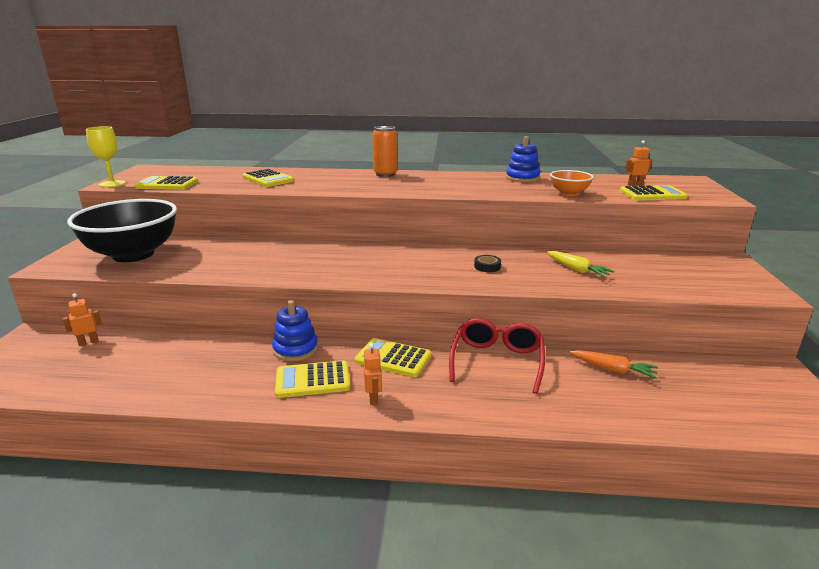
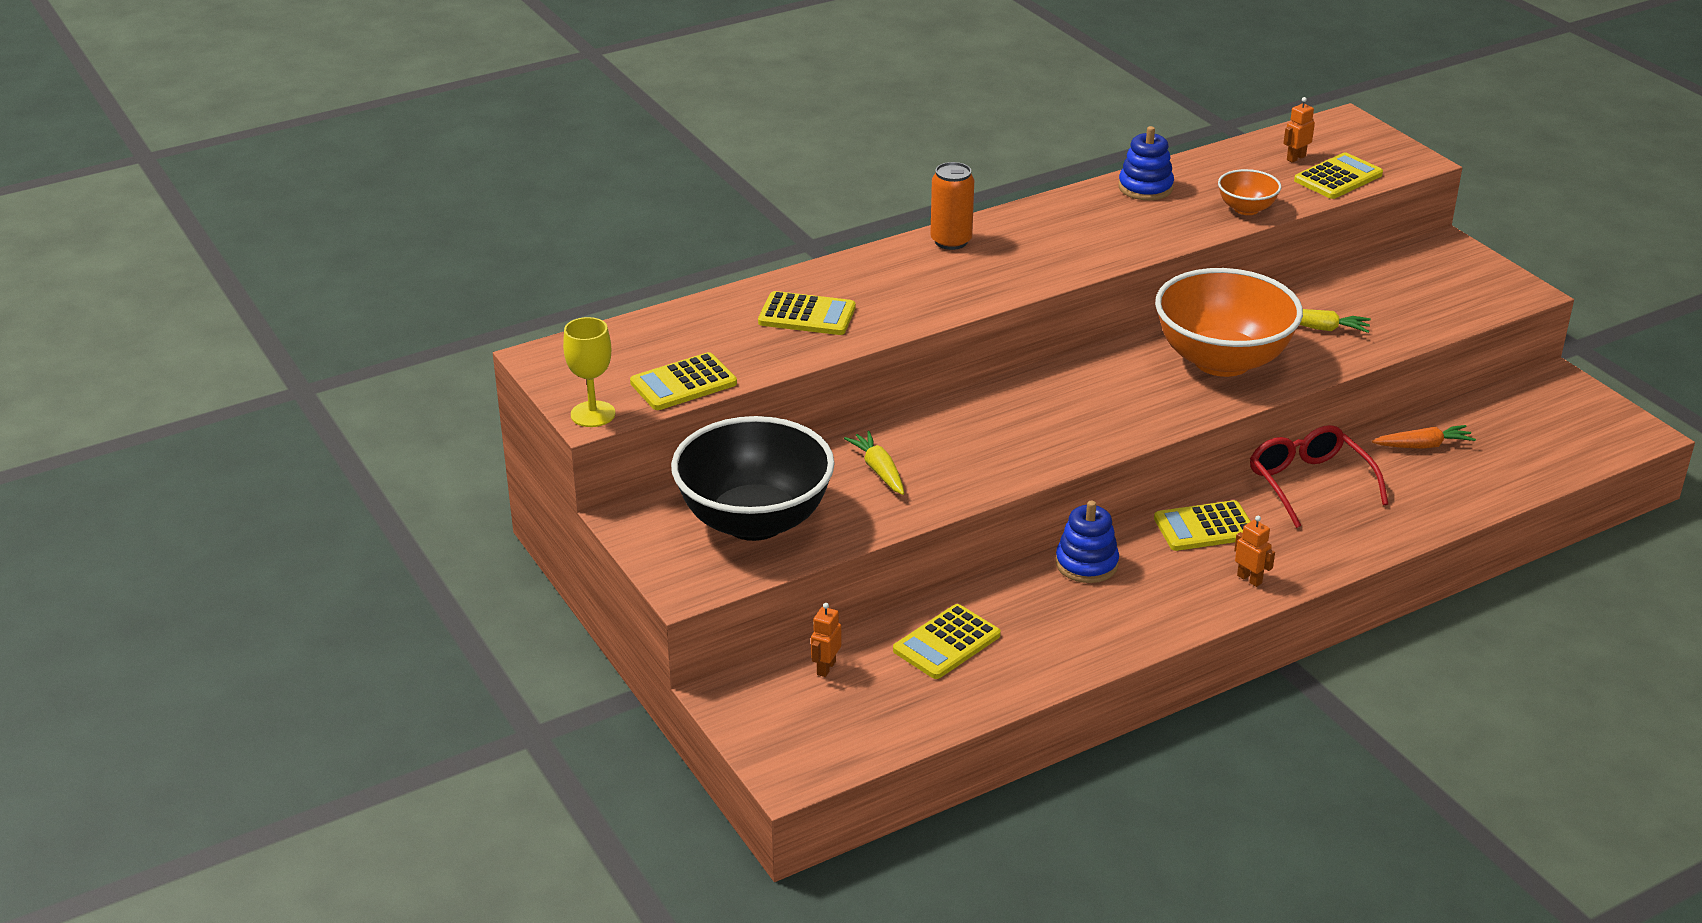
camera: 35 degrees left, 10 degrees up
yellow calculator [275,360,350,398] -> yellow calculator moved to [893,604,1001,679]
black tape [474,255,501,272] -> orange bowl [1155,268,1303,377]
none -> yellow carrot [844,431,904,495]

